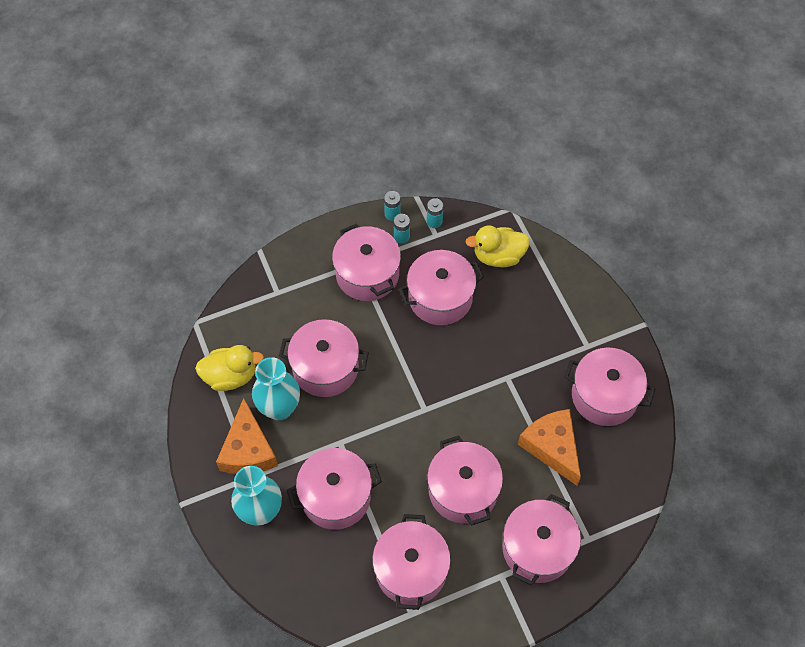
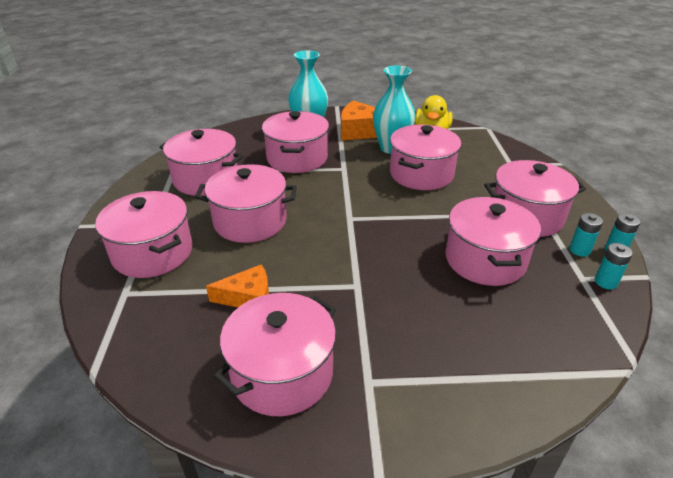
camera: 110 degrees right, 25 degrees down
yellow duck [465,226,530,267] -> none
orange cheese [518,409,581,486] -> orange cheese [206,264,269,307], size x0.65

